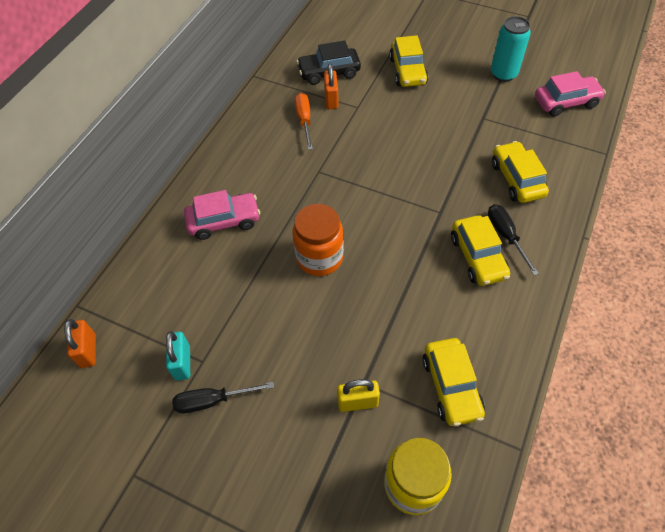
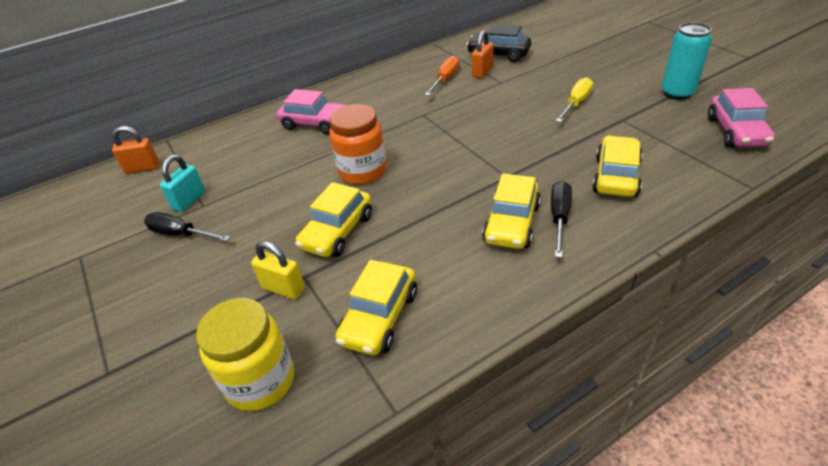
camera: 35 degrees right, 15 degrees down
orange padlock [64,319,96,368] -> orange padlock turned 60 degrees clockwise [112,126,160,174]
yellow car [389,35,428,87] -> yellow car moved to [295,182,372,257]
pink car [535,71,606,117] -> pink car turned 75 degrees clockwise [708,88,775,147]
none -> yellow screwdriver [556,77,593,122]

